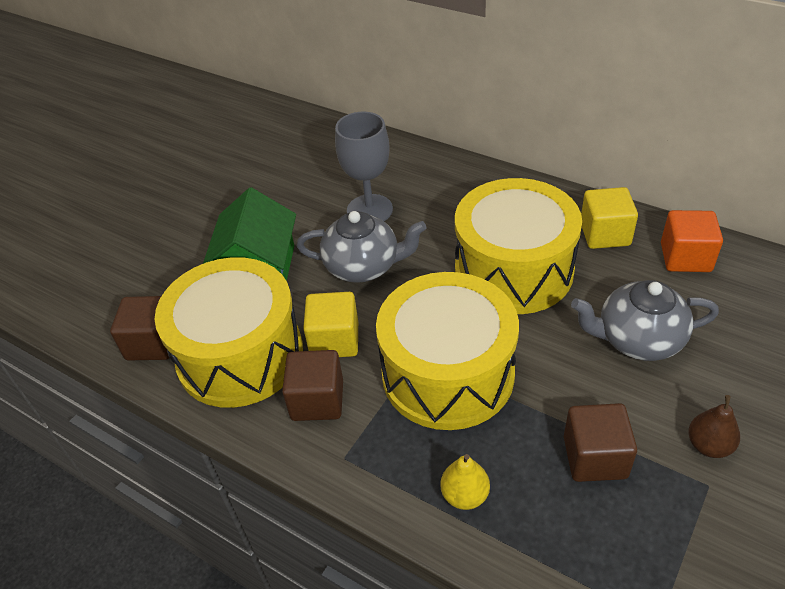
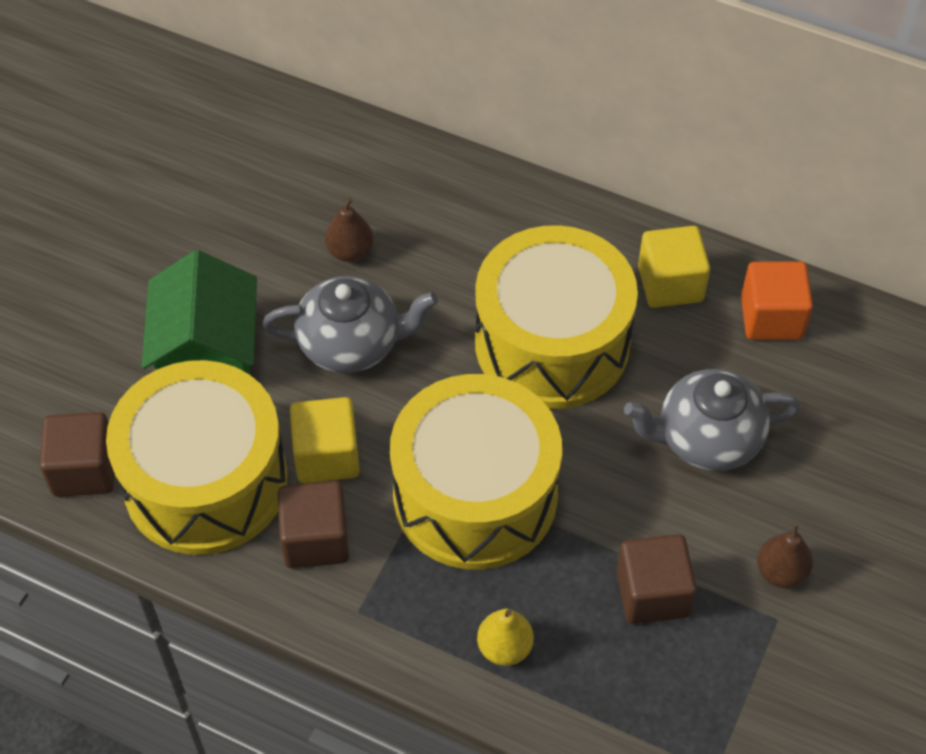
camera: 10 degrees left, 10 degrees up
grey goblet [335,112,393,221] -> brown pear [325,198,374,262]

